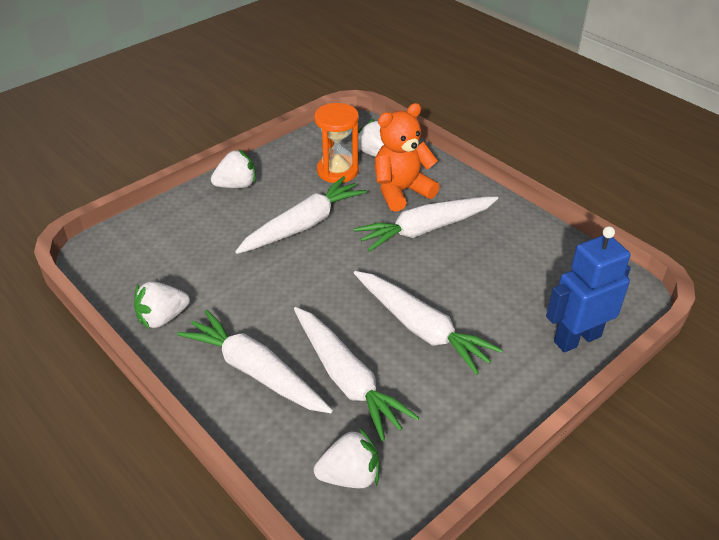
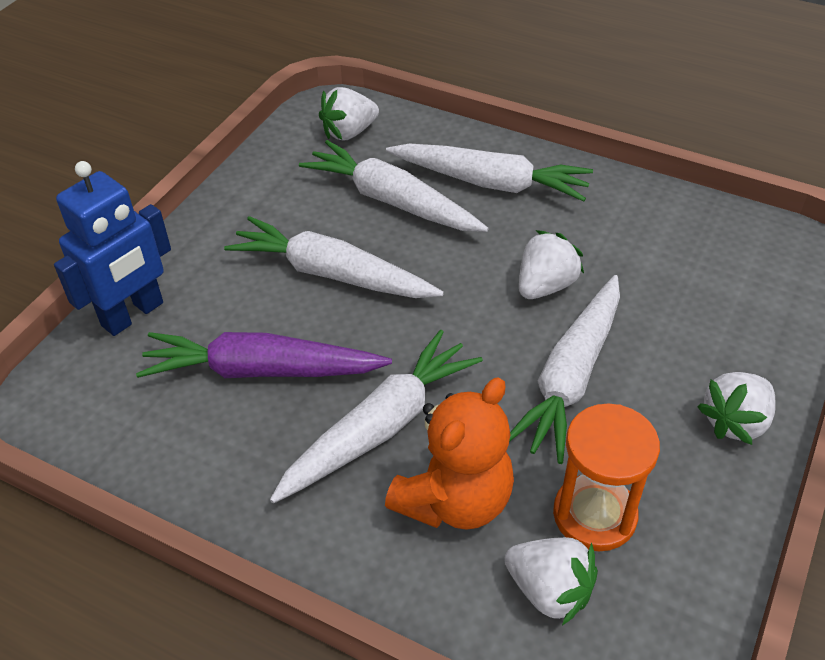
camera: 160 degrees right, 5 degrees up
white strawberry [134,281,190,330] -> white strawberry moved to [519,230,584,299]
none -> purple carrot [136,332,392,378]

